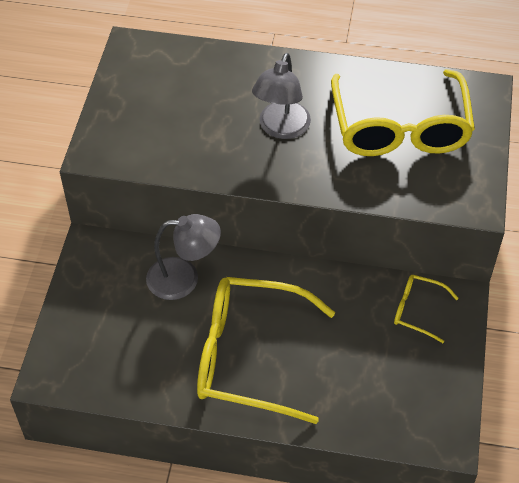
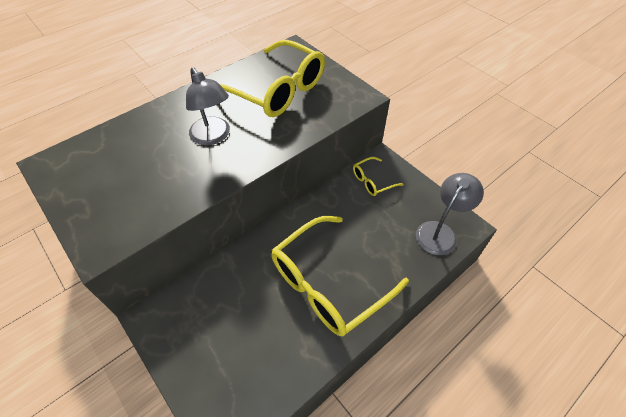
camera: 50 degrees left, 0 degrees up
grey lamp [146,214,221,300] -> grey lamp moved to [416,173,484,255]

